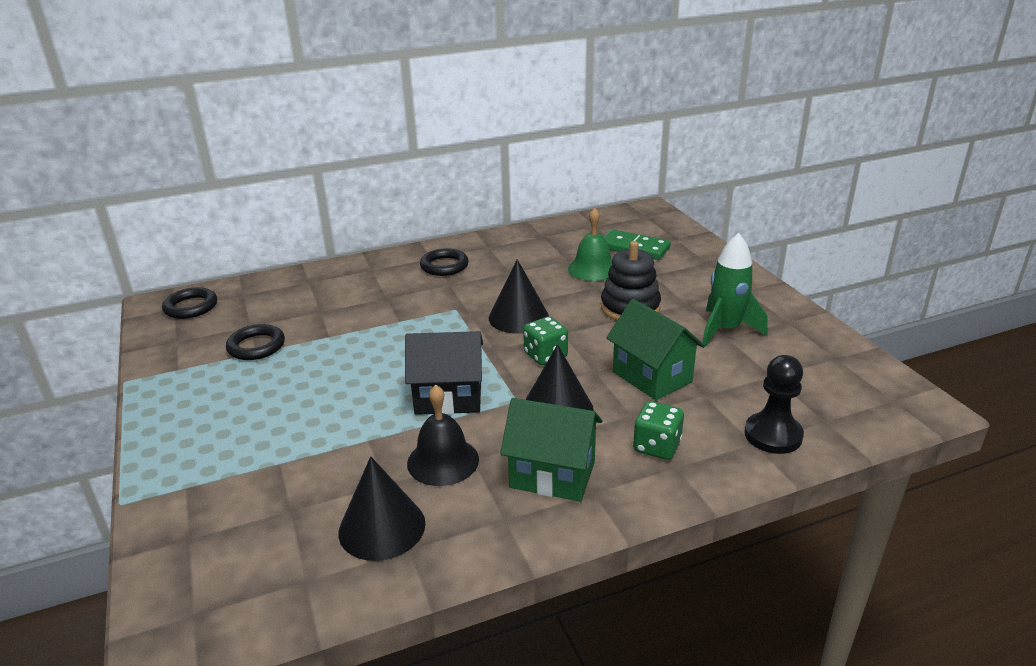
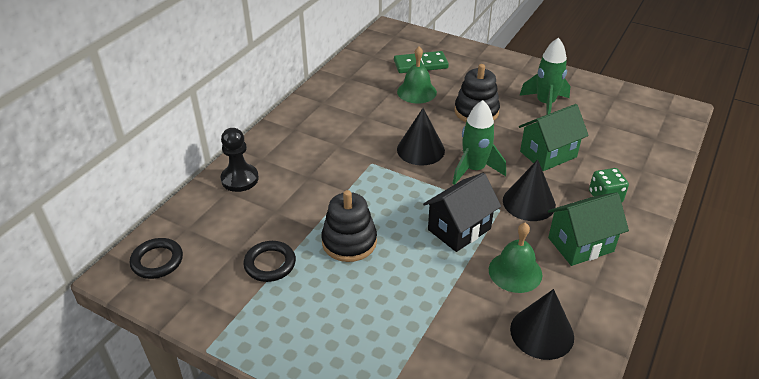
camera: 40 degrees left, 10 degrees up
black bell [407,384,479,486] -> green bell [489,222,542,293]
black ring [420,248,469,276] -> none
green dice [523,316,568,365] -> green rocket [452,100,506,185]
green house [606,299,705,400] -> green house turned 45 degrees counterclockwise [519,104,589,171]
black pawn [744,355,804,454] -> black pawn moved to [220,128,259,192]
none -> black stacking toy [321,190,377,262]

